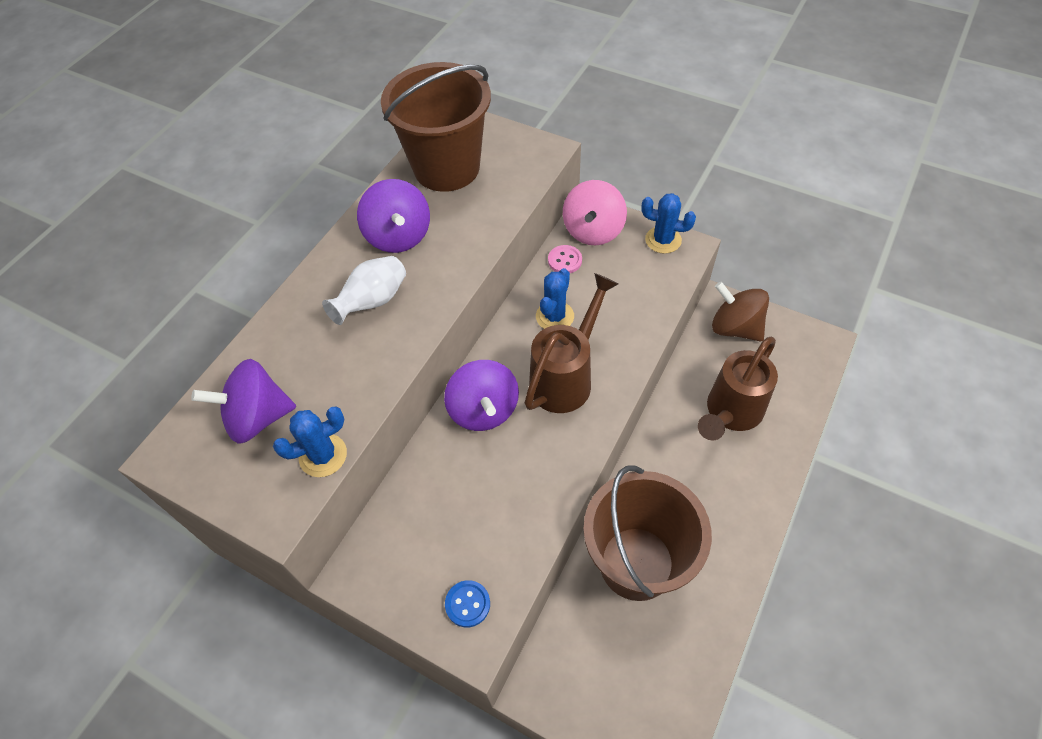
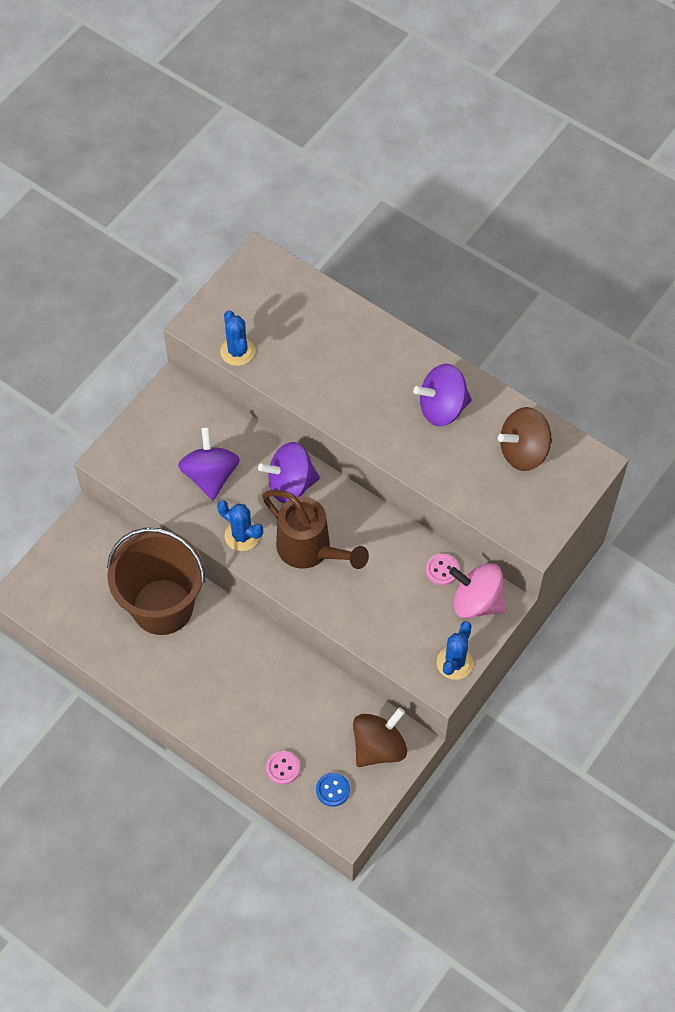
camera: 95 degrees right, 5 degrees up
purple spinning top [191,359,296,444] -> purple spinning top moved to [178,427,240,500]
white vase [322,256,406,325] -> none
brown bucket [381,62,491,192] -> brown spinning top [498,407,552,471]
blue button [445,580,490,627] -> blue button moved to [316,773,350,807]
blue cactus [536,268,574,329] -> blue cactus moved to [217,500,263,551]
brown watering can [698,337,778,441] -> none
none -> pink button [266,751,300,785]

